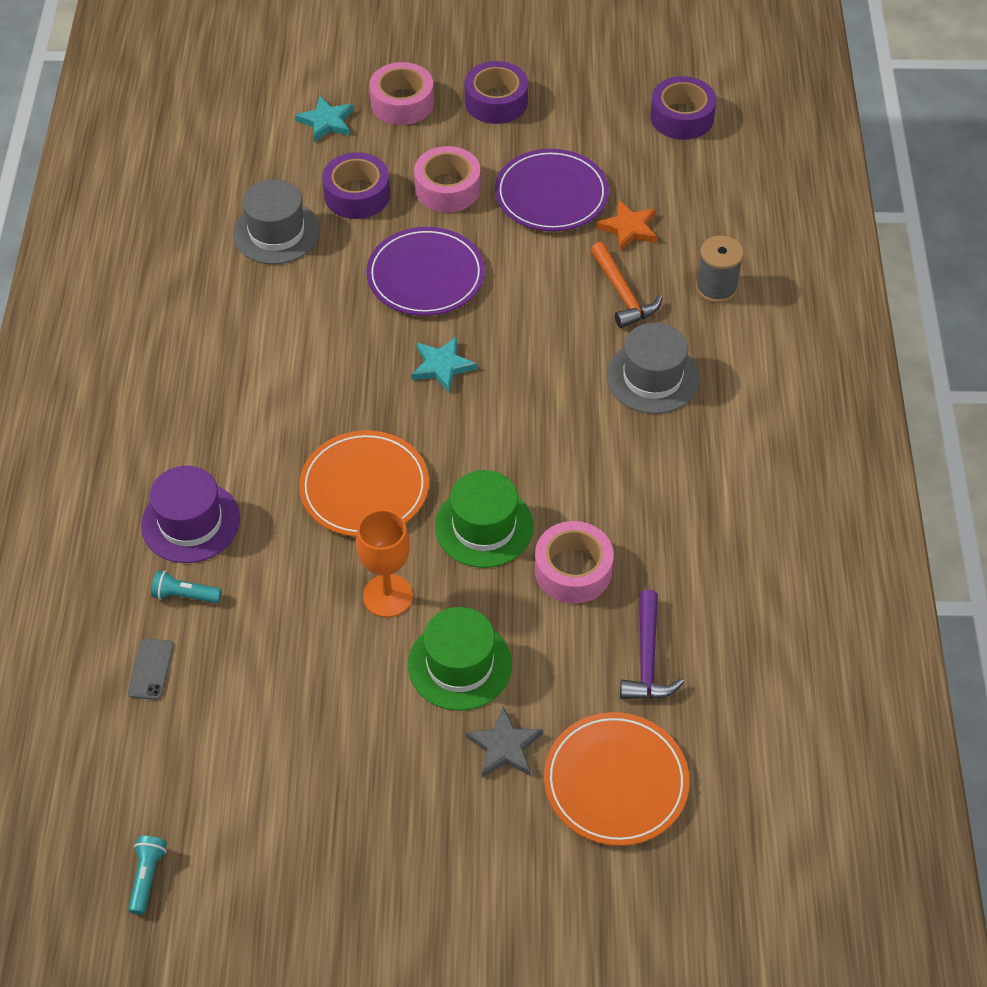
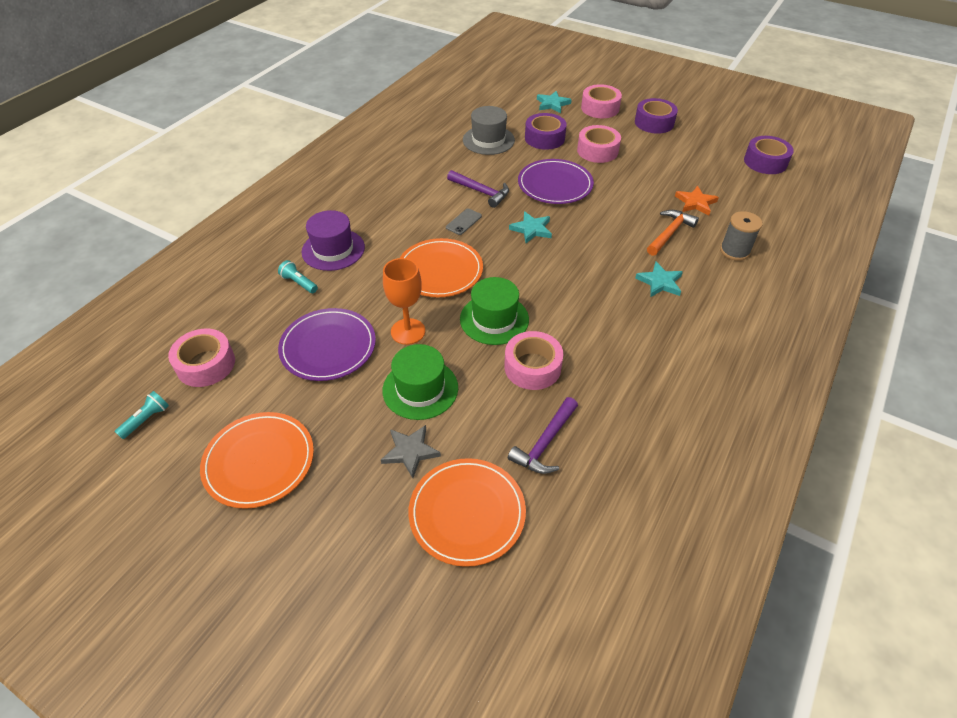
camera: 30 degrees right, 5 degrees down
grey phone [128,638,174,700] -> grey phone moved to [446,208,482,235]
purple plate [495,149,609,231] -> purple plate moved to [278,308,376,381]
orange hammer [590,242,662,328] -> orange hammer turned 150 degrees counterclockwise [647,210,699,256]
grey hat [606,322,699,414] -> turquoise star [635,262,683,297]
none -> pink tape [168,329,235,387]
none -> orange plate [200,412,314,509]
none -> purple hammer [447,170,509,208]

